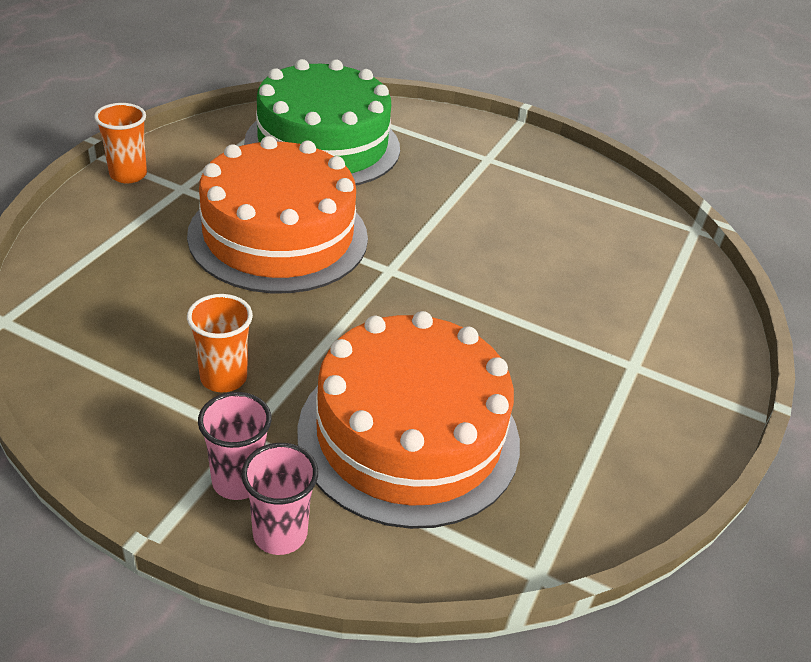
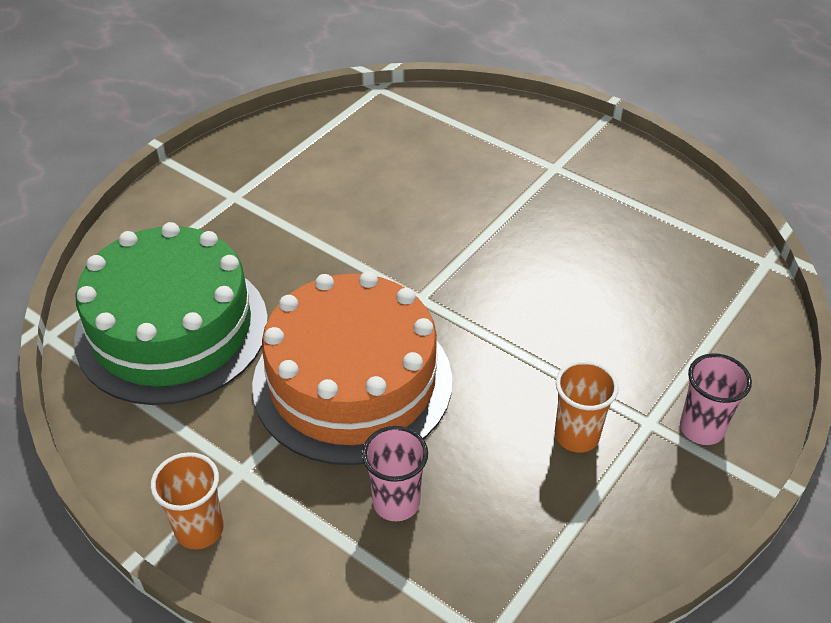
camera: 75 degrees left, 5 degrees up
pink cup [241,443,318,555] -> pink cup moved to [362,426,428,521]
orange cake [297,311,520,529] -> none

